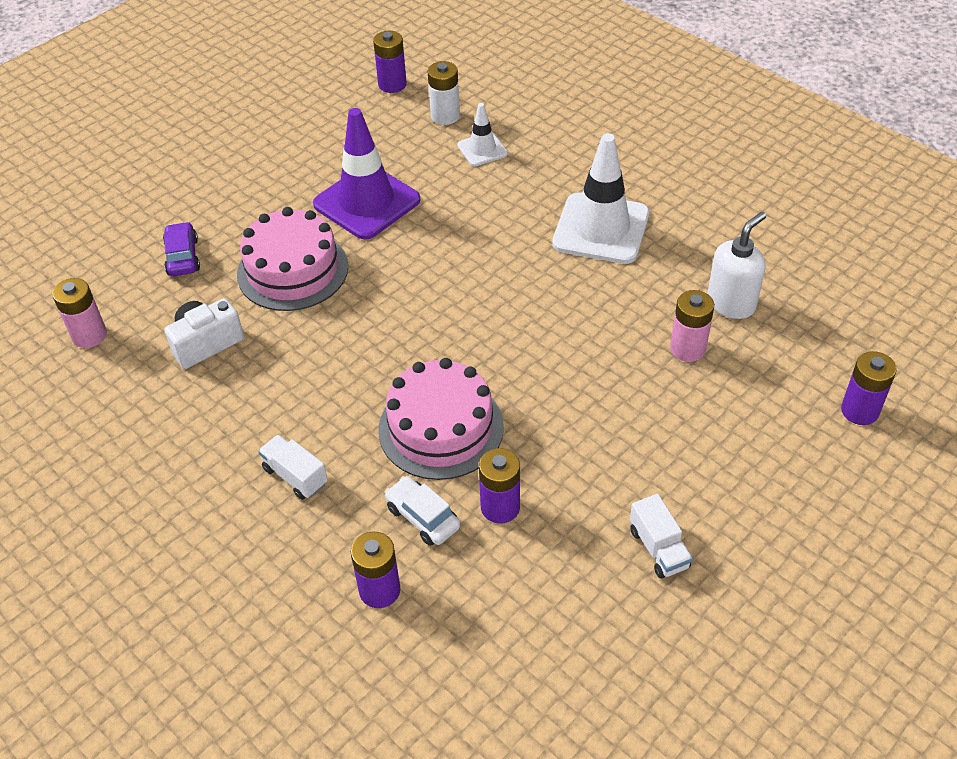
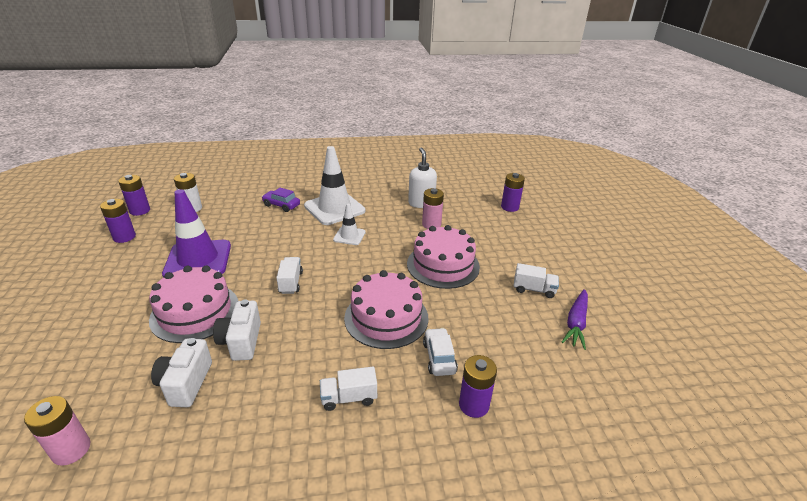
camera: 55 degrees left, 15 degrees down
purple car [163,222,200,276] -> purple car moved to [262,188,300,212]
white car [384,476,460,546] -> white car turned 90 degrees clockwise [423,328,458,376]
white traffic cone [457,103,508,166] -> white traffic cone moved to [333,204,366,245]
purple battery [479,448,520,523] -> purple battery moved to [100,199,136,243]
none -> white camera [213,299,261,361]
none -> white truck [276,257,303,294]
none -> pink cake [407,225,480,289]
none -> purple carrot [562,289,588,350]

